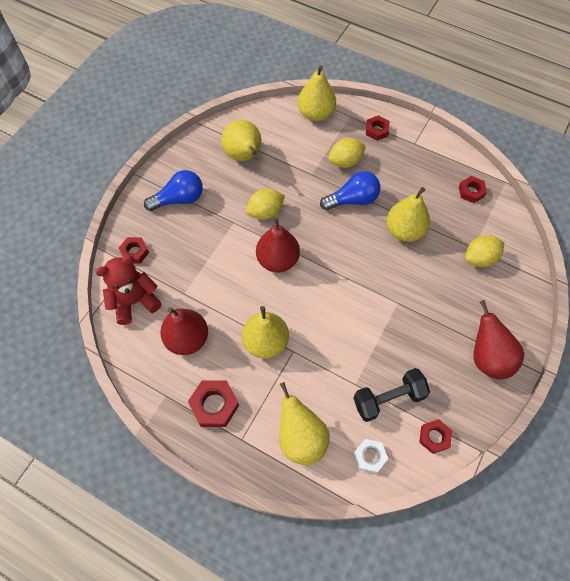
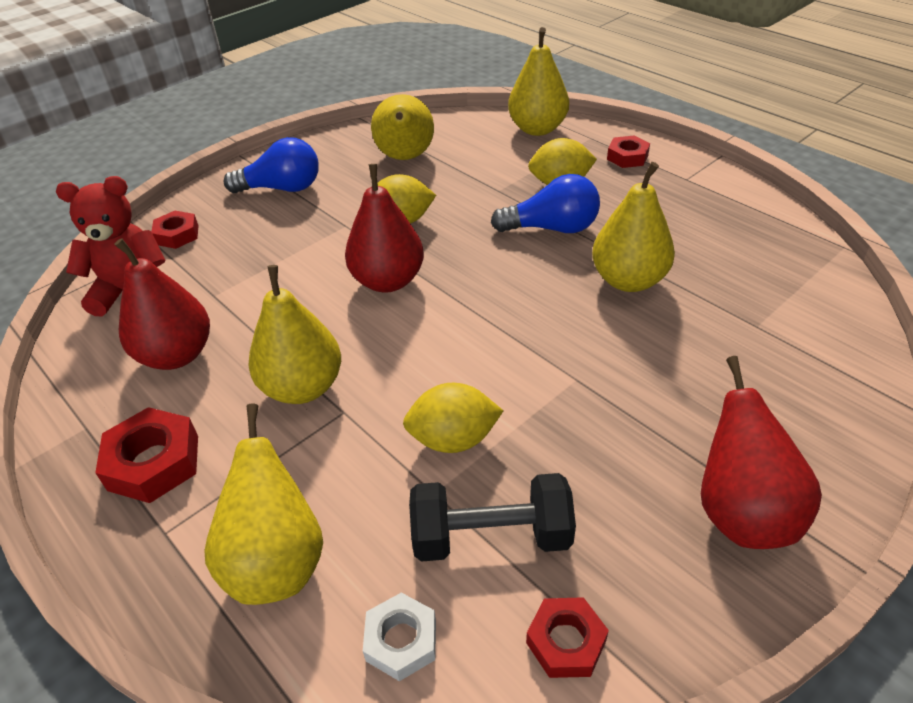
camera: 20 degrees right, 20 degrees down
red nut [459,176,487,203] -> none
yellow lemon [465,235,504,267] -> yellow lemon moved to [403,383,503,453]

